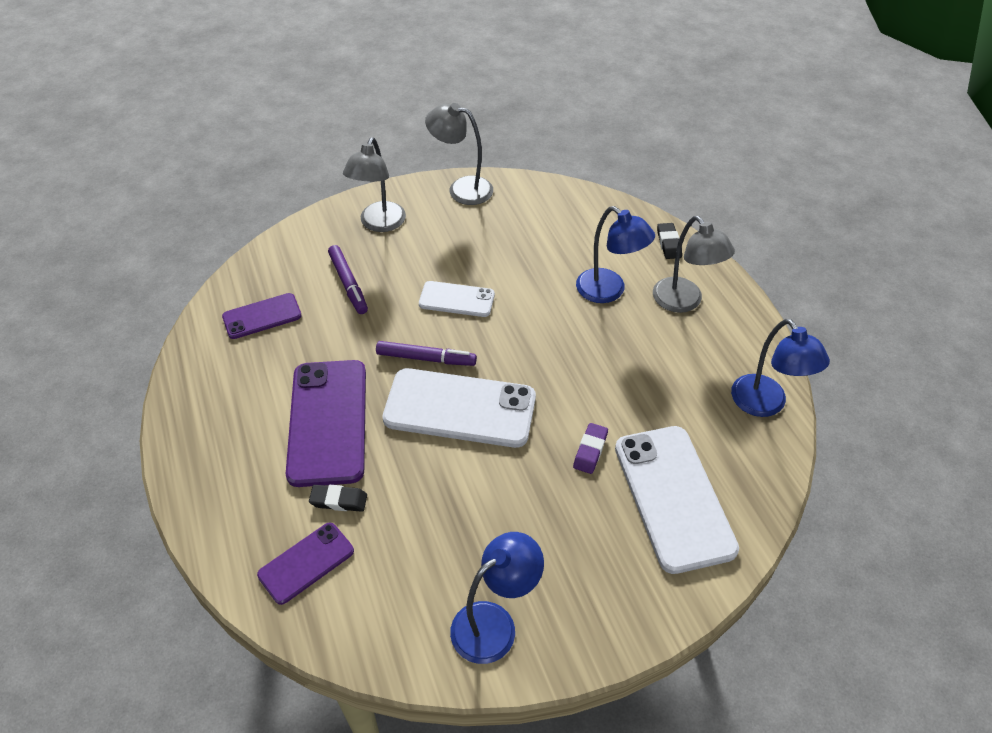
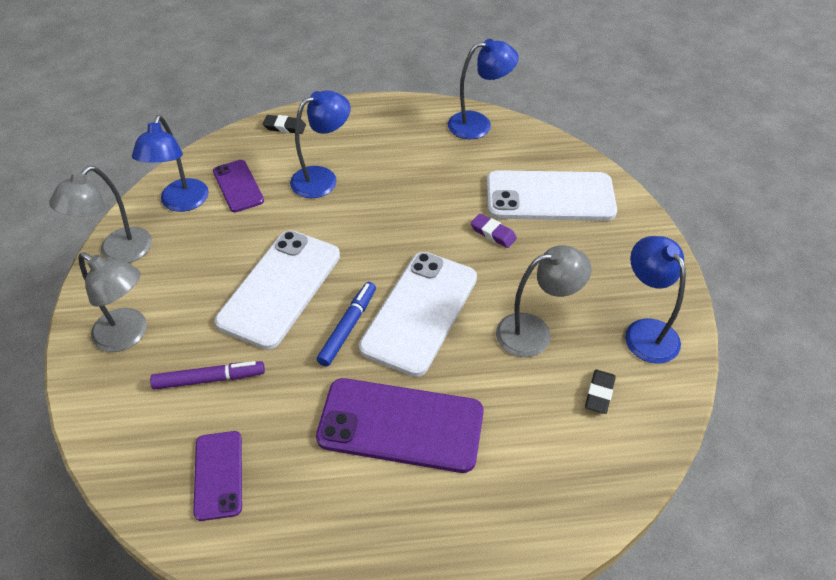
camera: 75 degrees left, 0 degrees up
purple phone [257,522,354,605] -> purple phone moved to [213,160,264,212]
black eraser [309,485,367,512] -> black eraser moved to [585,370,616,414]
purple marker [376,341,477,366] -> blue marker [317,282,376,366]
white phone [419,281,495,317] -> white phone [215,230,340,349], size x1.82
grey lamp [653,216,735,313] -> grey lamp moved to [496,245,592,357]
none -> blue lamp [132,115,209,212]

